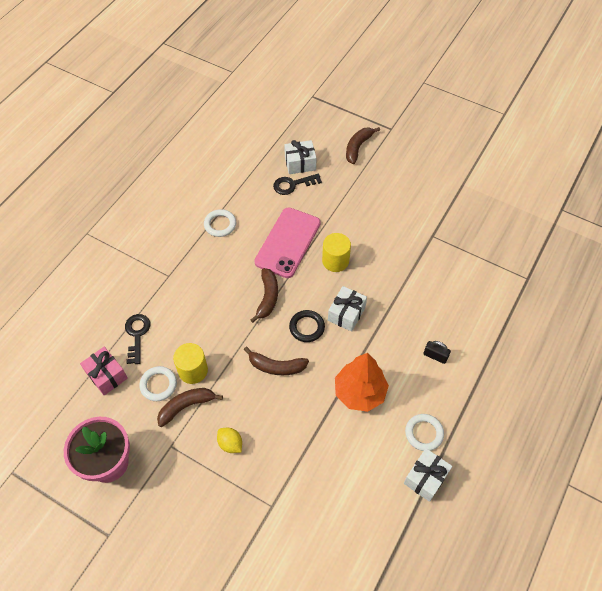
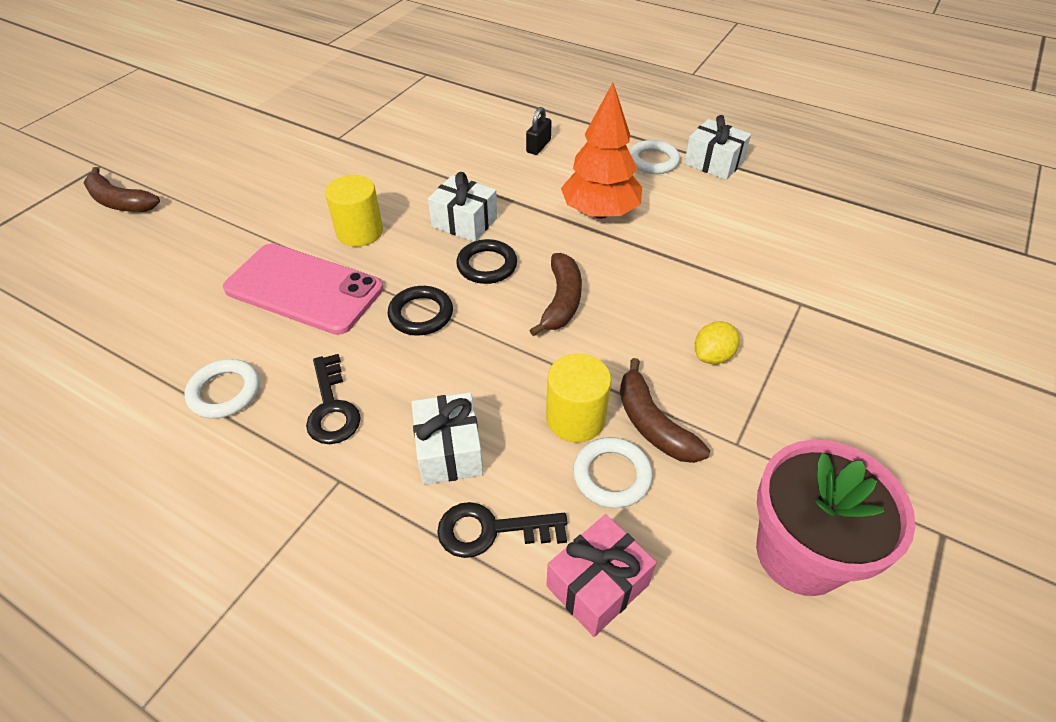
camera: 90 degrees left, 10 degrees down
brown banana [251,268,278,323] -> black ring [388,286,453,336]
black key [273,173,322,195] -> black key moved to [306,354,361,444]
white gift [284,140,316,174] -> white gift moved to [412,392,483,485]

